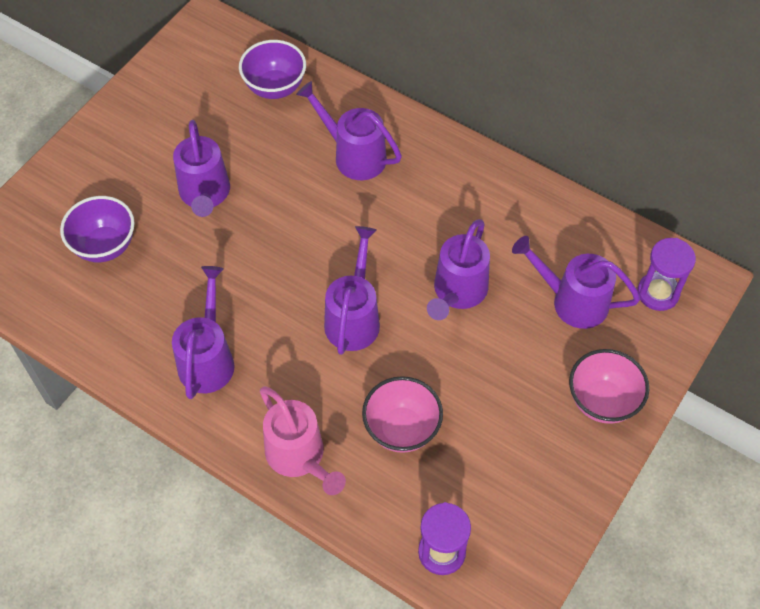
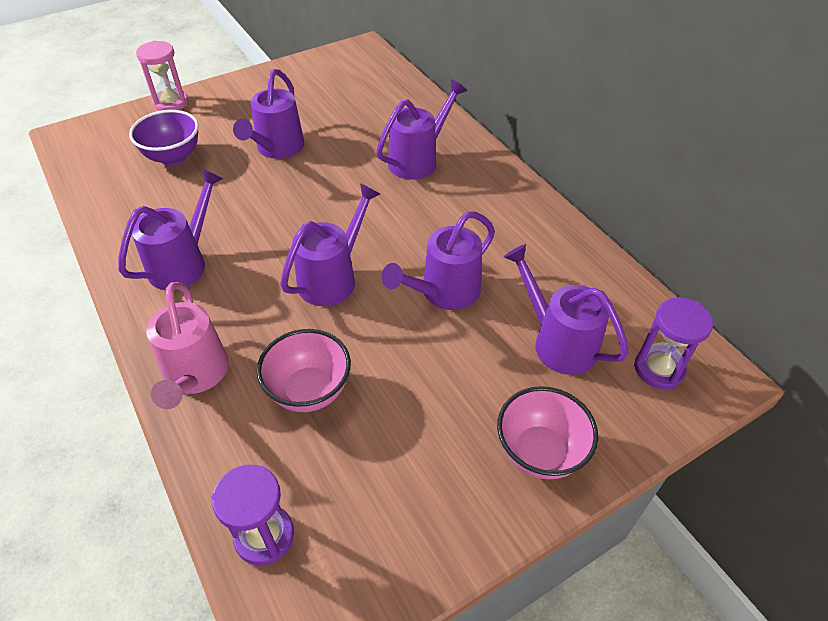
camera: 25 degrees right, 10 degrees down
purple bowl [239,40,306,99] -> none
purple watering can [296,81,402,180] -> purple watering can turned 75 degrees clockwise [376,79,467,180]
none -> pink hourglass [136,41,188,111]

